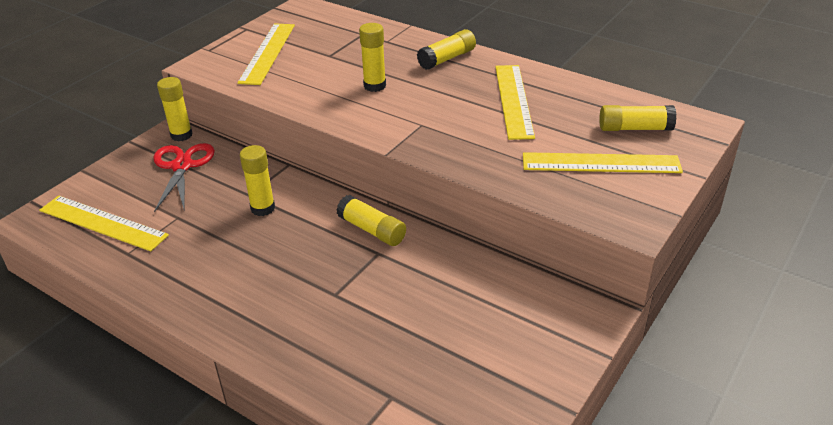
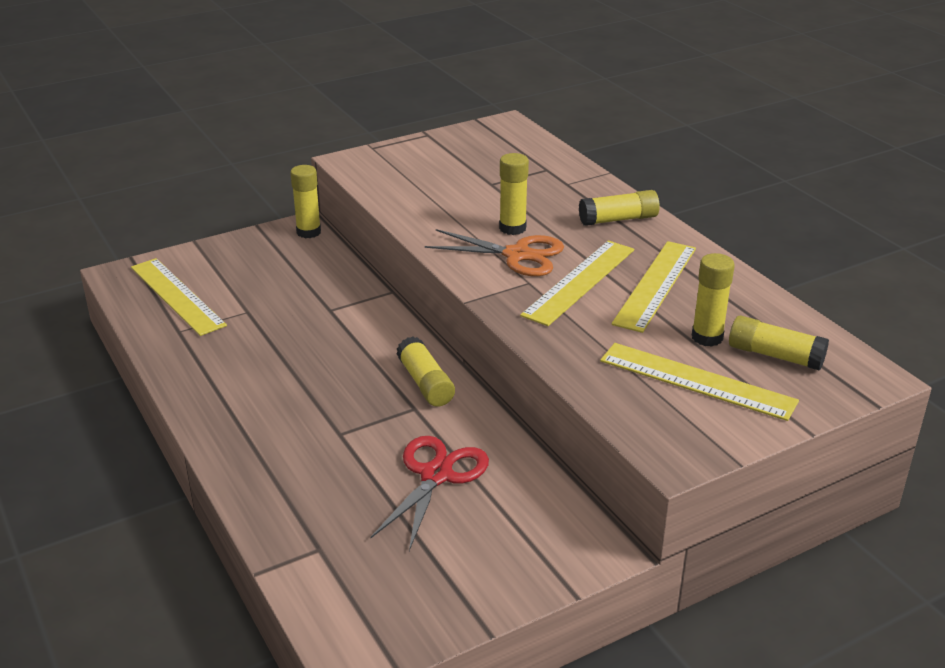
camera: 25 degrees right, 5 degrees down
red scissors [153,143,215,212] -> red scissors moved to [370,436,489,551]
yellow ruler [237,23,295,85] -> yellow ruler moved to [520,240,634,326]
yellow glue stick [240,145,275,216] -> yellow glue stick moved to [692,253,735,347]
none -> orange scissors [425,229,564,276]

